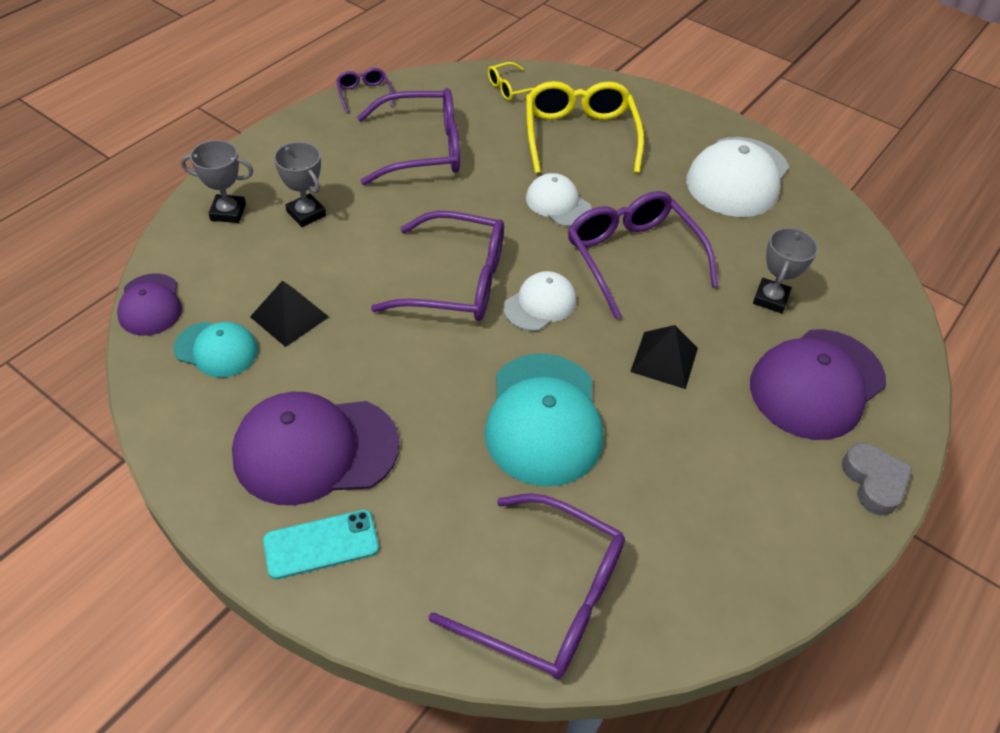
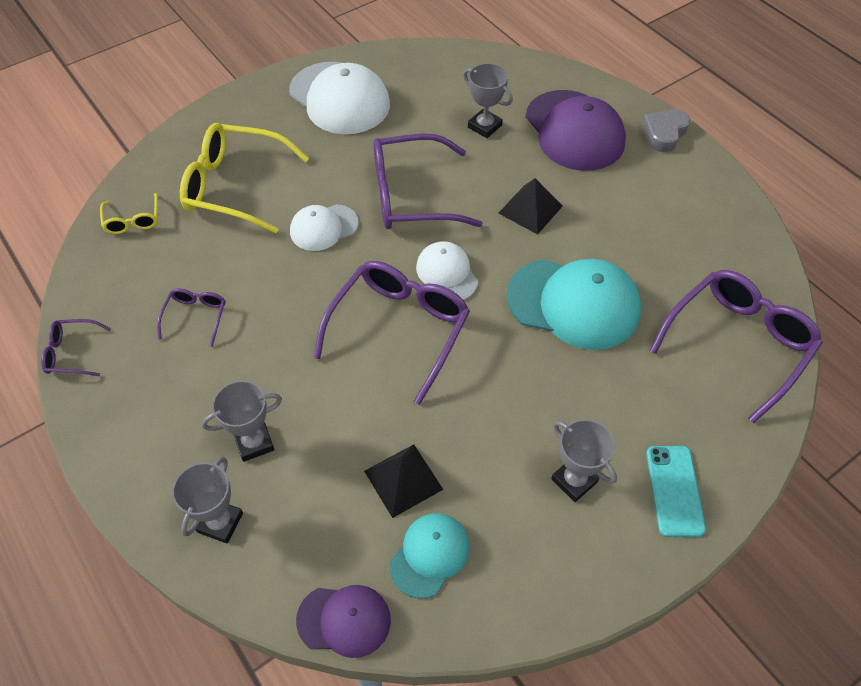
camera: 70 degrees left, 5 degrees up
purple cap [232,392,399,505] -> grey trophy [551,419,617,502]
purple glasses [357,88,460,185] -> purple glasses [157,288,226,347], size x0.48
grey heart [842,443,913,515] -> grey heart turned 60 degrees counterclockwise [642,109,690,152]

